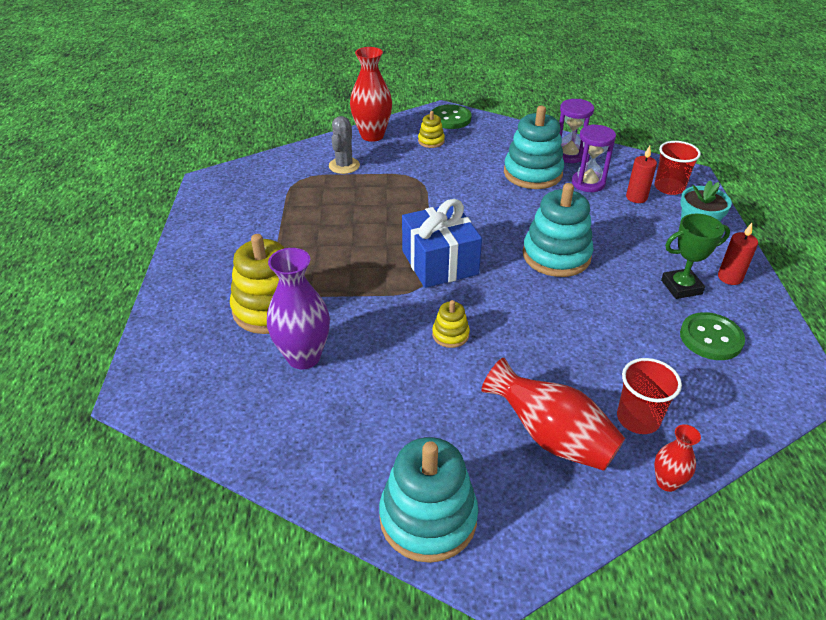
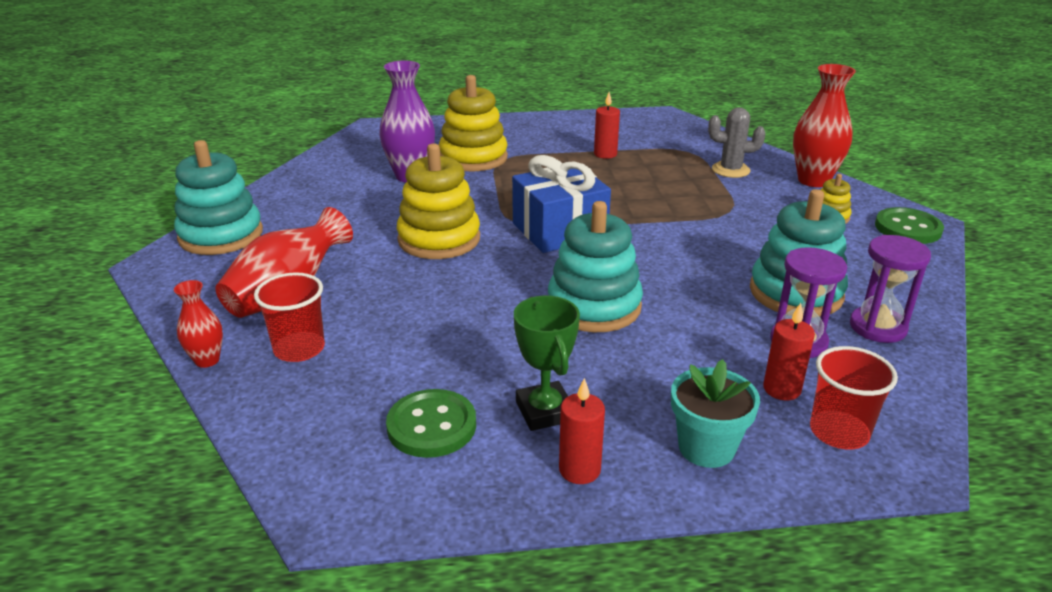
camera: 85 degrees right, 10 degrees down
yellow stacking toy [432,300,470,348] -> yellow stacking toy [397,144,480,259], size x2.07
none -> red candle [594,92,620,159]

